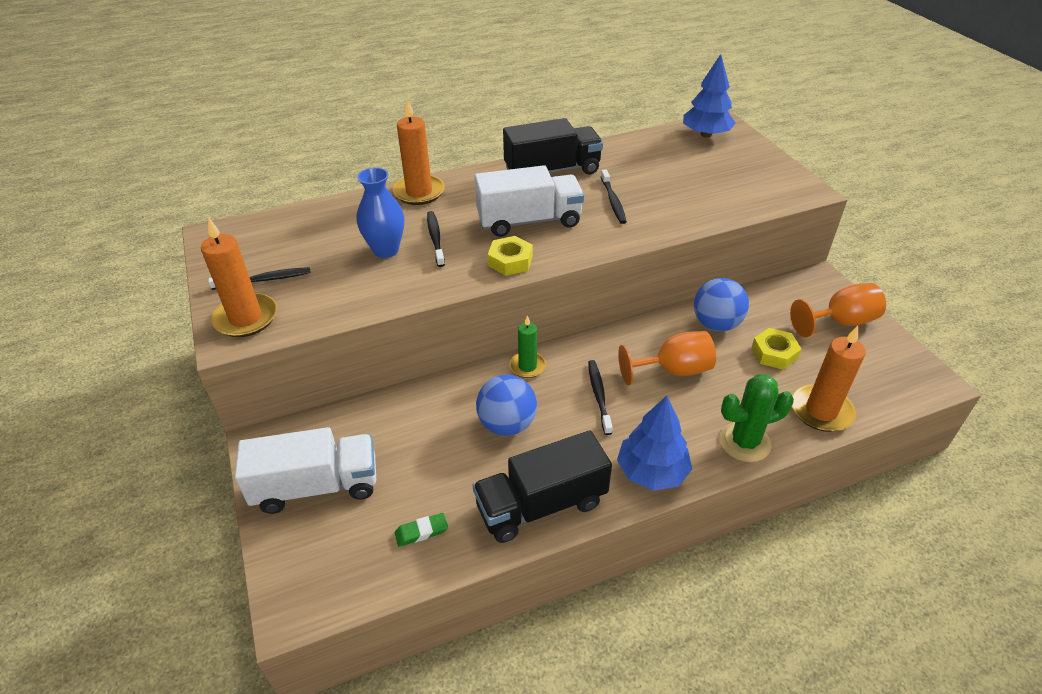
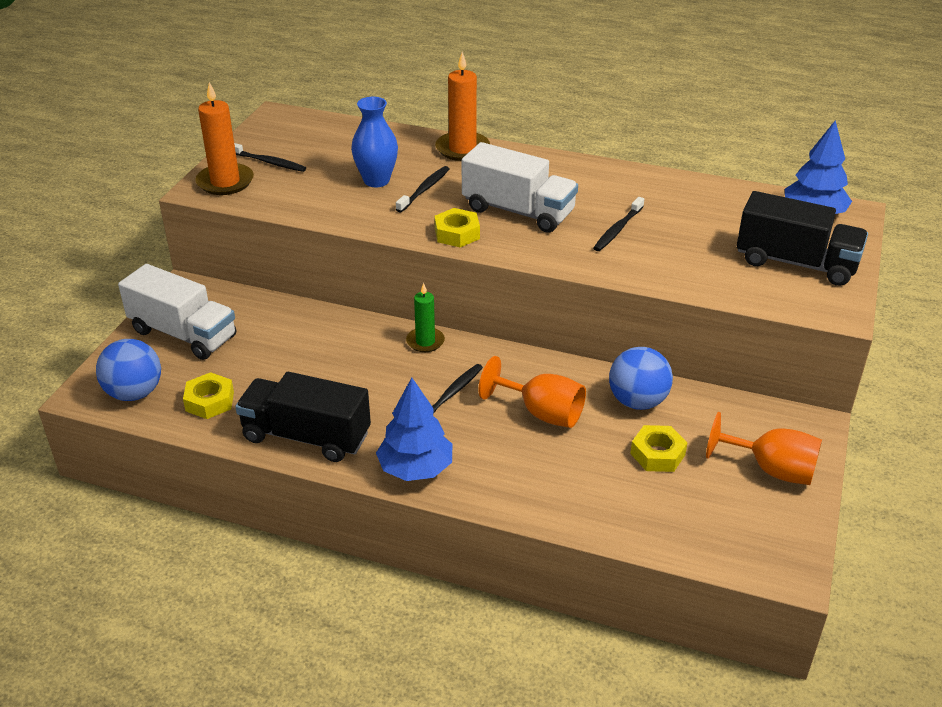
camera: 40 degrees right, 5 degrees down
green eraser [395,513,448,547] -> yellow nut [183,372,234,419]
blue ball [476,375,537,436] -> blue ball moved to [96,339,161,401]
black truck [503,118,603,174] -> black truck moved to [737,191,868,286]
green cactus [720,374,794,462] -> none
orange candle [792,326,866,432] -> none

